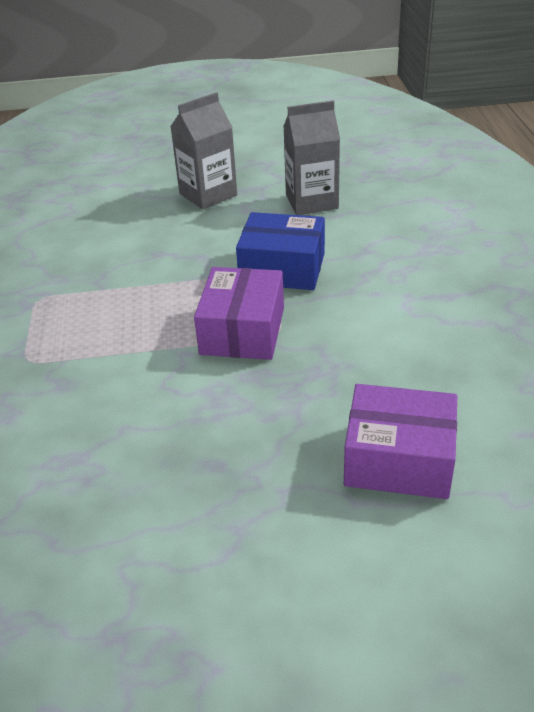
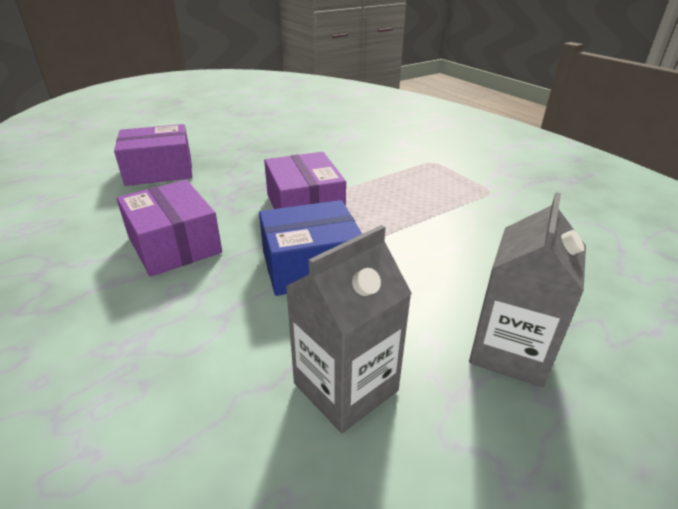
camera: 150 degrees right, 5 degrees down
none -> purple box [116,180,222,277]

